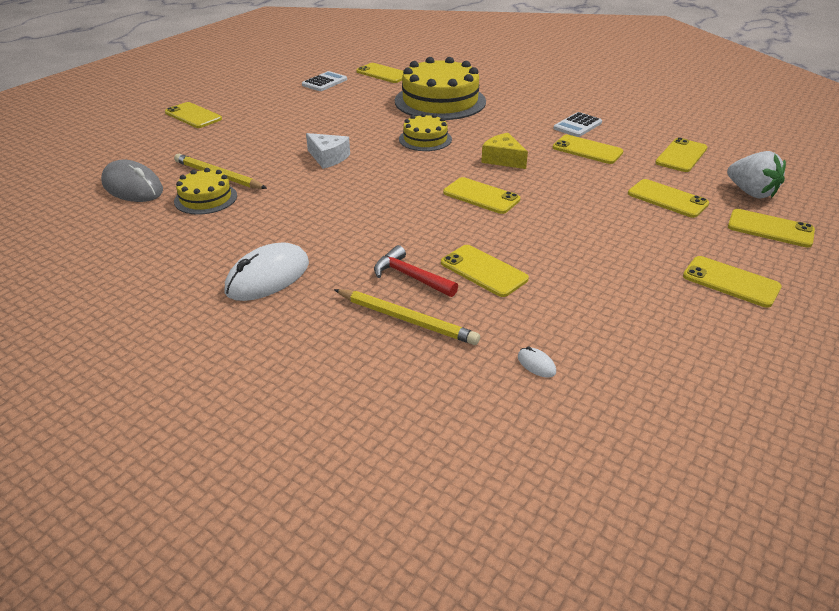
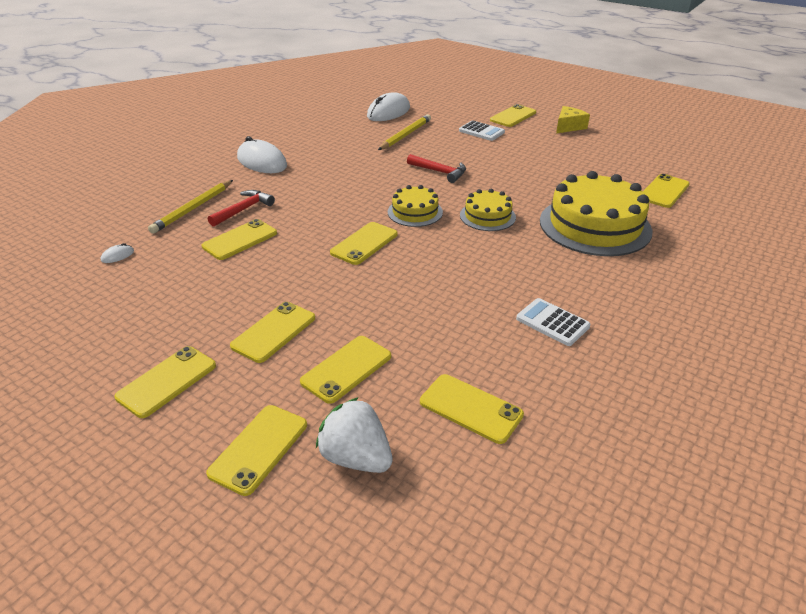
camera: 90 degrees right, 0 degrees up
grey mouse [101,160,163,202] -> white mouse [367,92,410,121]
yellow cake [174,168,237,215] -> yellow cake moved to [388,185,443,227]
white calculator [302,71,347,91] -> white calculator moved to [459,120,505,141]
white cheese [306,133,350,169] -> red hammer [407,154,466,183]
yellow cheese [481,133,528,169] -> yellow cheese moved to [556,106,590,133]
yellow phone [552,135,623,164] -> yellow phone moved to [230,302,315,363]
white strawberry [727,151,786,199] -> white strawberry turned 75 degrees clockwise [316,397,393,473]

